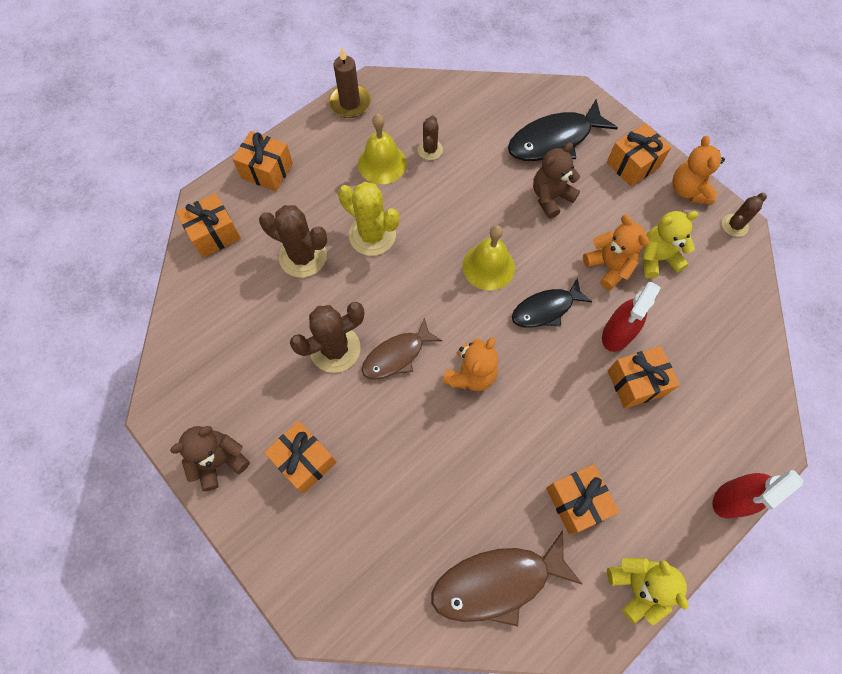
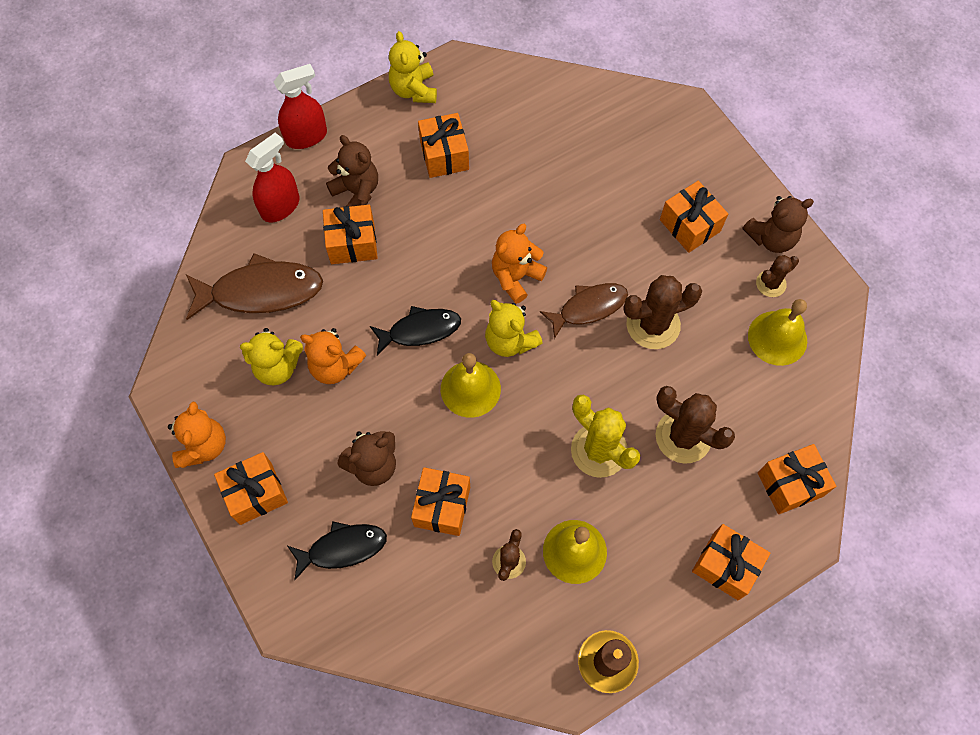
camera: 170 degrees left, 0 degrees up
brown fish [431,530,583,627] -> brown fish moved to [186,253,323,320]
black fish [508,99,618,161] -> black fish [288,521,387,580], size x0.65
orange teddy bear [583,215,649,291] -> orange teddy bear turned 45 degrees counterclockwise [300,328,366,384]
red spray bottle [602,282,661,352] -> red spray bottle moved to [245,132,300,222]
brown cactus [722,193,767,237] -> brown cactus moved to [756,255,799,297]
none -> brown teddy bear [326,135,378,207]
none -> orange gift [411,467,470,536]
none -> yellow teddy bear [485,300,543,357]
none -> yellow bell [748,299,807,366]

